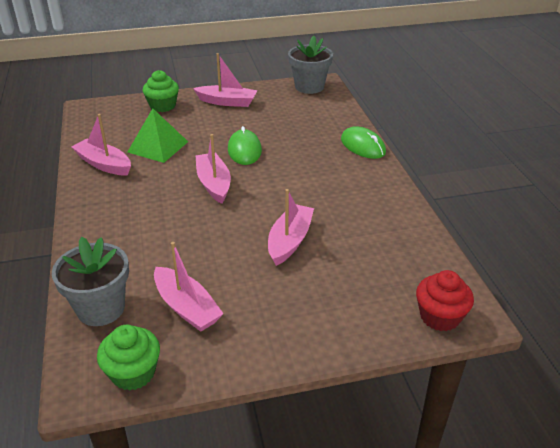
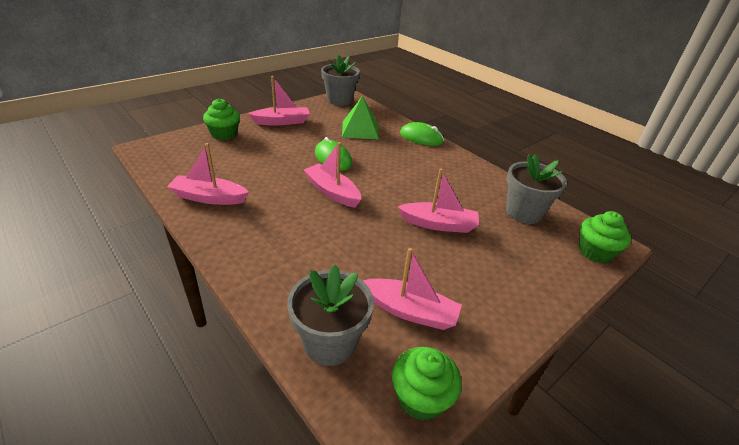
camera: 30 degrees left, 0 degrees up
green pyramid [128,108,188,163] -> green pyramid moved to [342,96,379,140]
pink boat [268,189,314,266] -> pink boat turned 105 degrees clockwise [397,169,479,233]
red cupcake [416,270,474,331] -> green cupcake [579,211,631,263]
none -> grey flower pot [506,154,567,224]

